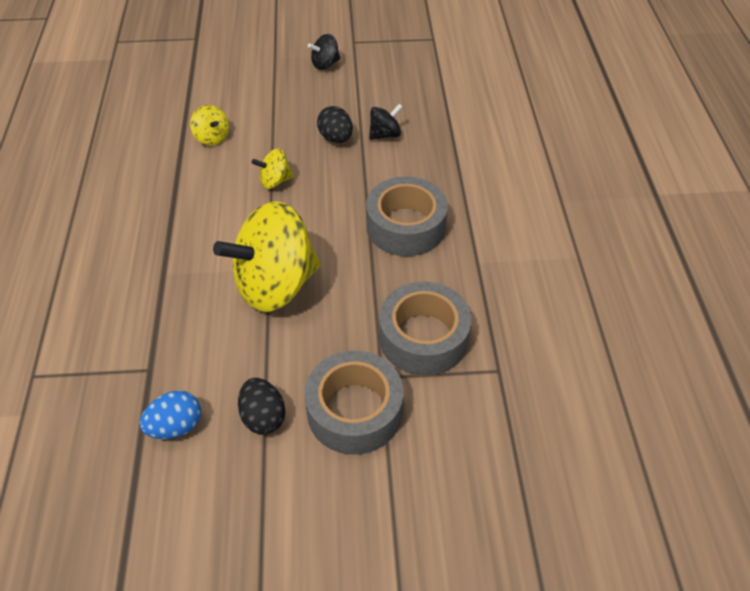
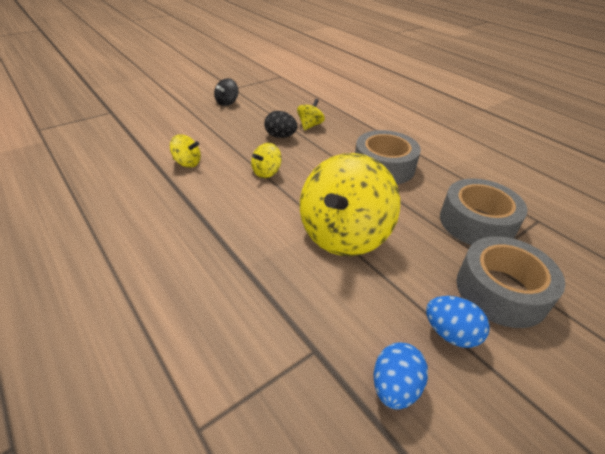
camera: 35 degrees left, 10 degrees down
black egg [238,378,285,435] -> blue egg [426,296,489,348]
black spinning top [369,104,402,140] -> yellow spinning top [297,99,325,130]

